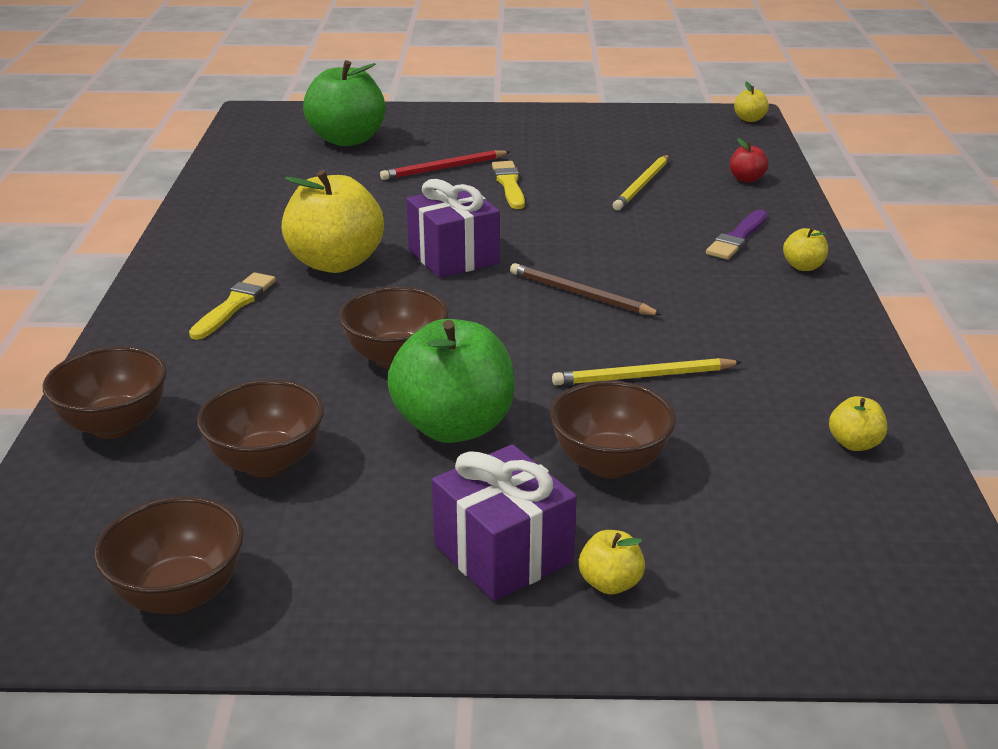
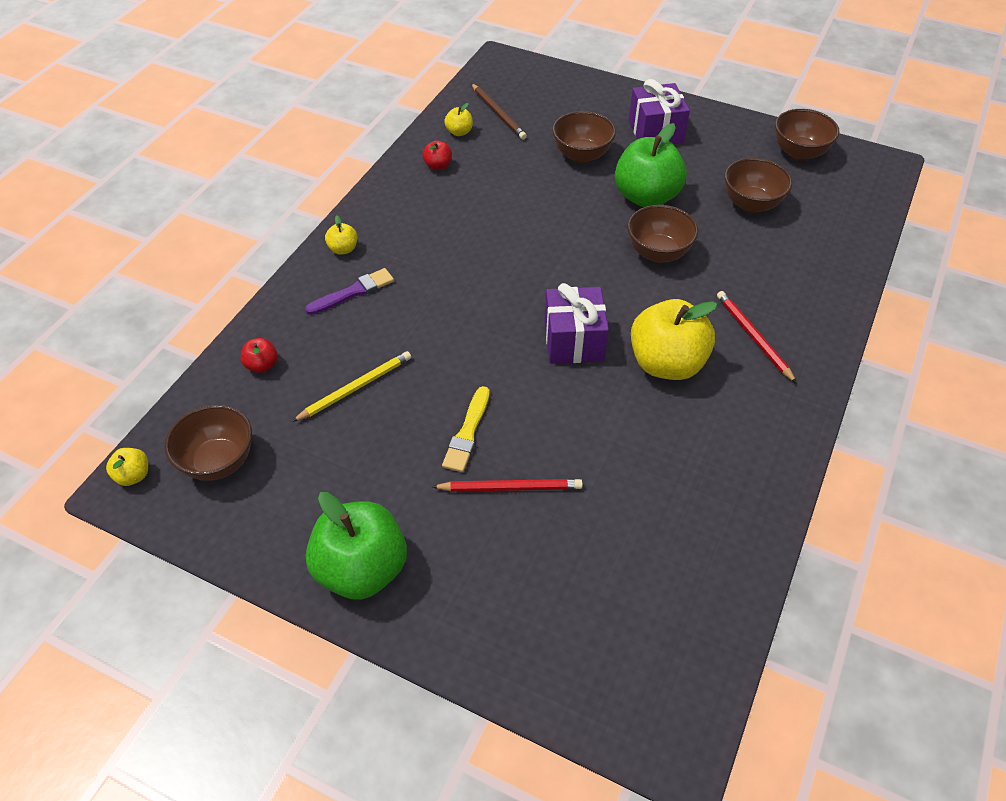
camera: 155 degrees left, 20 degrees up
brown bowl [43,346,167,439] -> brown bowl moved to [165,405,252,481]
yellow brush [189,273,276,340] -> red pencil [717,291,797,383]
green apple [303,60,385,146] -> green apple moved to [306,492,407,600]
brown pencil [510,263,662,315] -> brown pencil moved to [471,83,527,139]
yellow pencil [552,358,742,385] -> none
yellow apple [579,530,645,594] -> none
none -> red apple [423,140,452,170]

